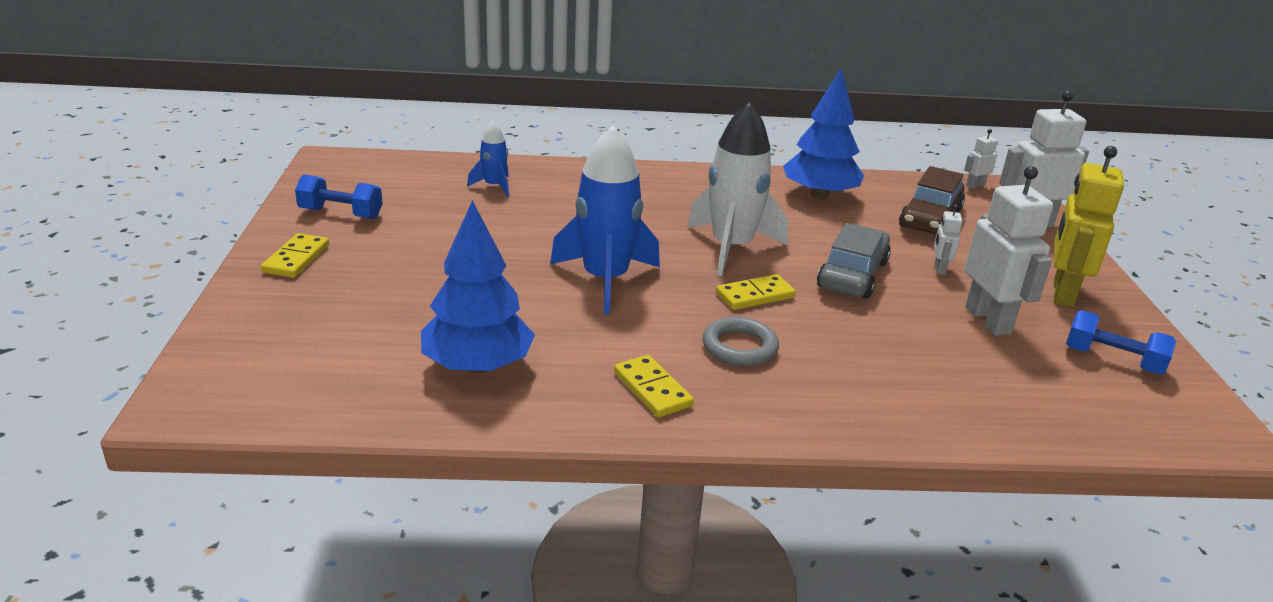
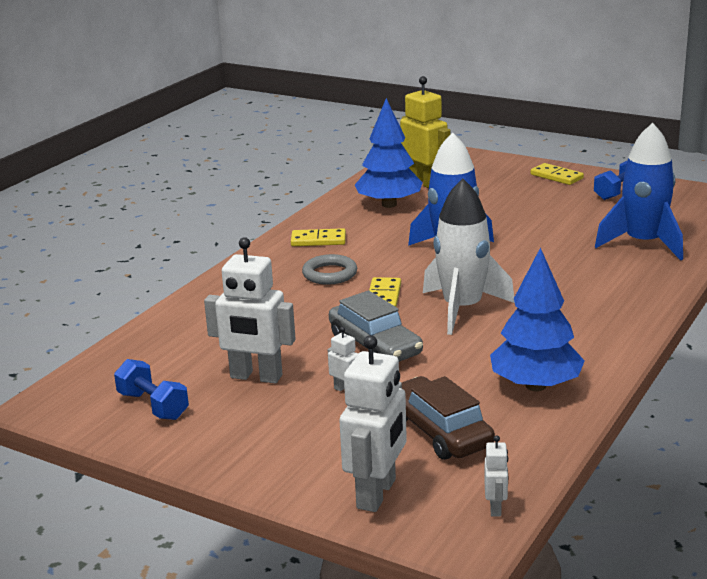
camera: 125 degrees right, 5 degrees down
blue rocket [467,121,509,197] -> blue rocket [595,123,683,261], size x2.01
yellow robot [1054,146,1124,307] -> yellow robot moved to [400,76,451,188]
blue dumbbell [1066,310,1176,375] -> blue dumbbell turned 75 degrees clockwise [114,359,189,420]

